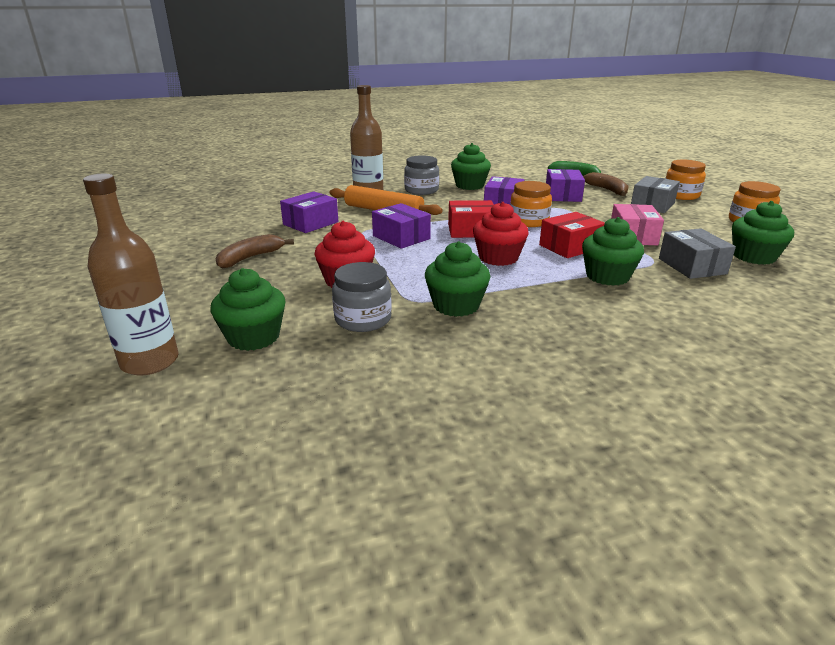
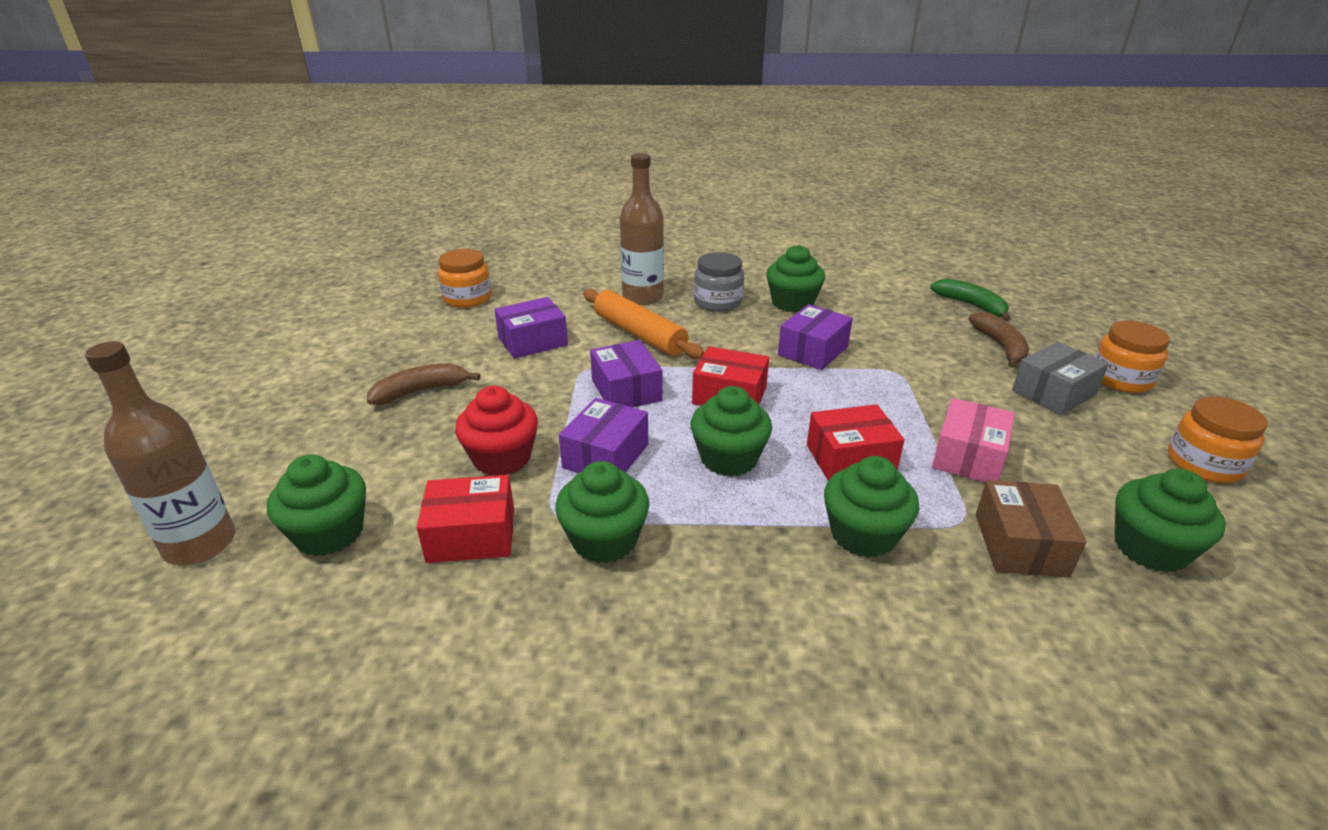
camera: 20 degrees right, 5 degrees up
grey jar [332,262,392,332] -> red box [417,475,514,563]
red cupcake [473,202,529,266] -> green cupcake [691,386,772,477]
orange jar [510,181,552,227] -> orange jar moved to [438,249,491,308]
purple box [546,169,585,202] -> purple box moved to [559,398,648,473]
grey box [659,228,736,279] -> brown box [976,480,1086,578]

